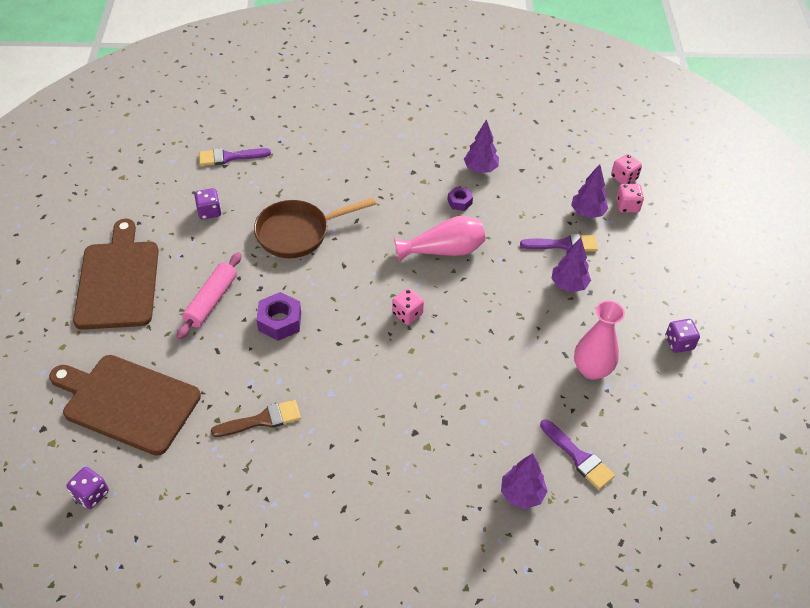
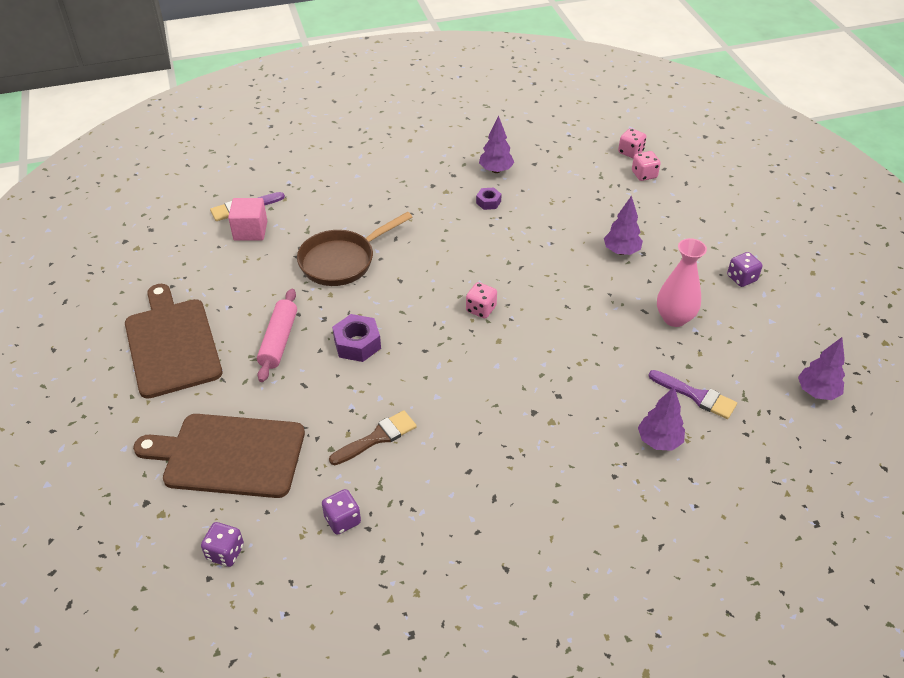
camera: 15 degrees left, 5 degrees down
purple dice [194,188,222,219] -> purple dice moved to [322,489,361,535]
pink vase [394,216,485,262] -> none
purple brush [520,234,598,252] -> none
purple tree [571,164,609,218] -> purple tree moved to [798,337,845,400]
none -> pink cube [228,198,267,241]

